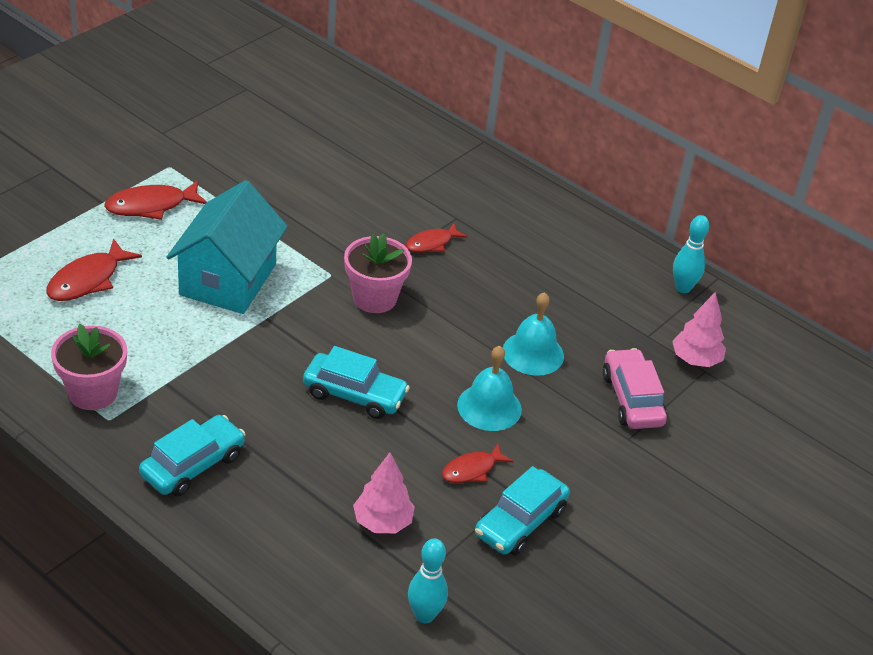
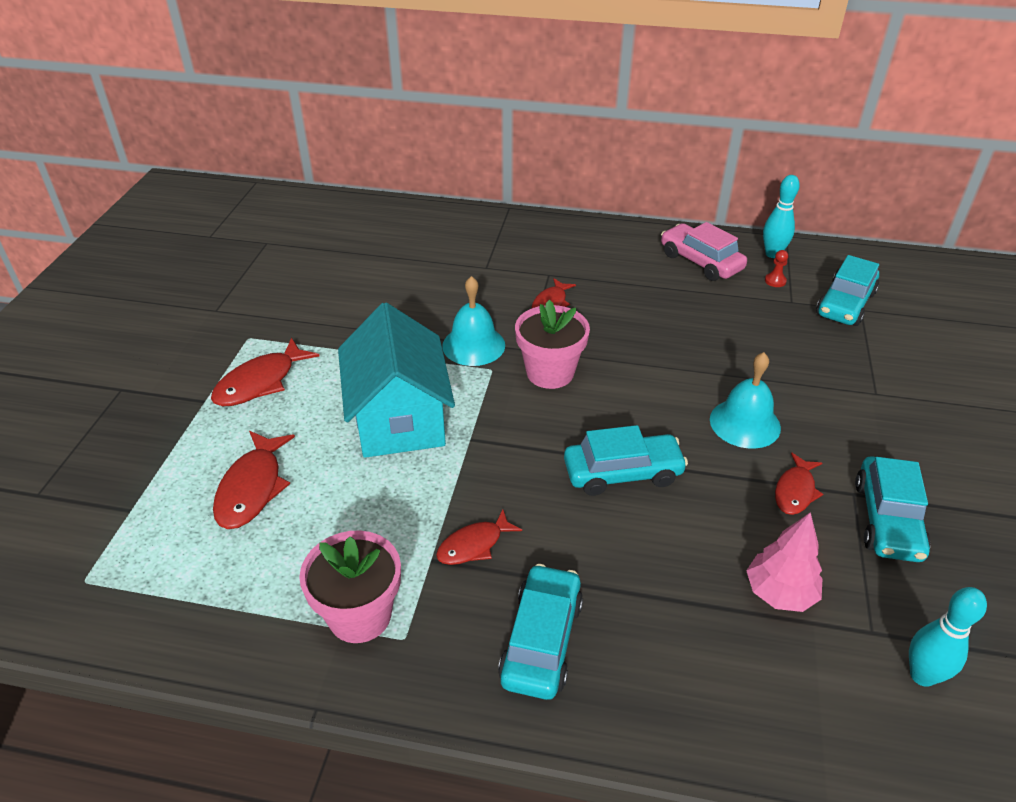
camera: 25 degrees left, 0 degrees up
turquoise bell [503,292,564,376] -> turquoise bell moved to [442,276,505,366]
pink car [602,348,667,429] -> pink car moved to [661,222,747,281]
pink tree [672,292,726,367] -> turquoise car [816,255,879,326]
none -> red fish [436,509,522,565]
none -> red pawn [765,250,788,287]

